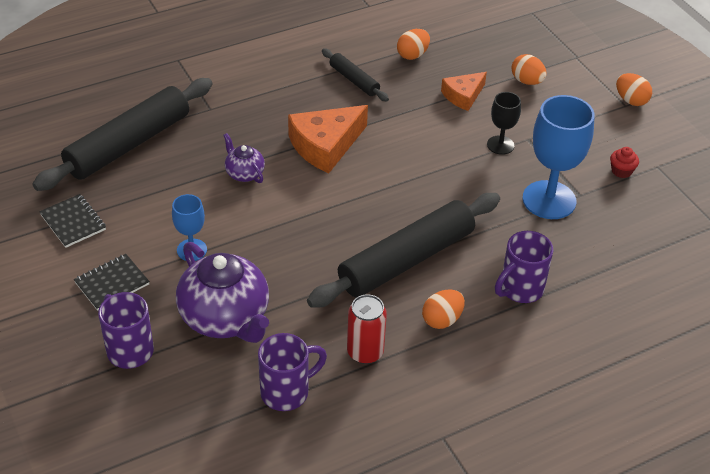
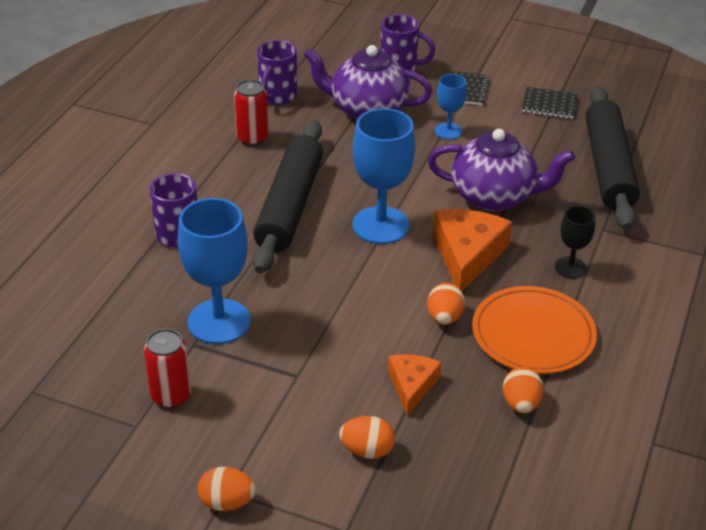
camera: 140 degrees right, 5 degrees down
purple teapot [223,133,265,183] -> purple teapot [428,129,575,211], size x2.05
black rolling pin [322,49,389,101] -> orange plate [472,286,597,374]
orange egg [422,290,465,329] -> orange egg moved to [427,283,465,325]
black goblet [487,92,521,155] -> black goblet moved to [555,206,596,278]
red cupcake [610,147,639,178] -> red can [144,329,191,408]
none -> blue goblet [352,108,415,244]

